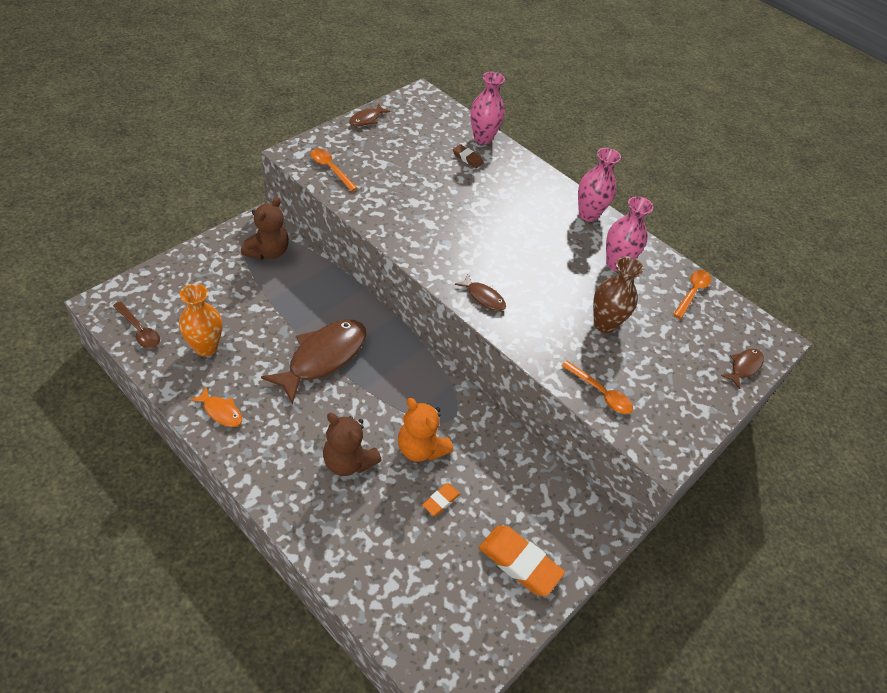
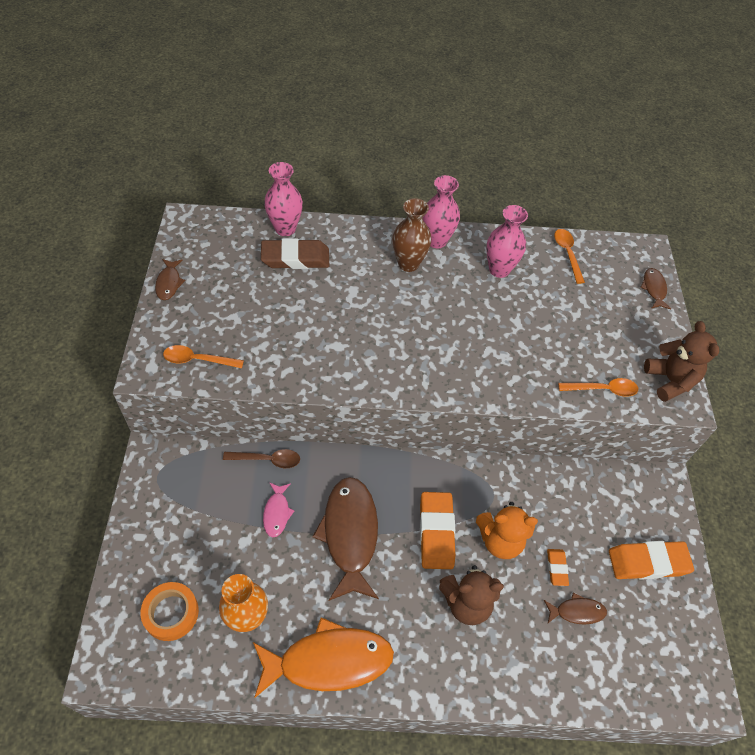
camera: 40 degrees left, 5 degrees up
brown spoon [113,301,160,348] -> brown spoon moved to [223,449,300,468]
orange fish [190,386,242,427] -> orange fish [253,617,394,698], size x2.12
brown teddy bear [241,197,289,260] -> brown teddy bear moved to [644,321,719,402]
brown eraser [453,144,484,168] -> brown eraser [261,238,329,269], size x1.95
brown fish [455,274,506,311] -> brown fish moved to [544,592,607,625]
brown vase [593,257,644,333] -> brown vase moved to [392,198,431,272]
none -> orange tape [140,582,199,641]
none -> pink fish [263,482,294,537]
none -> orange eraser [420,492,455,569]

